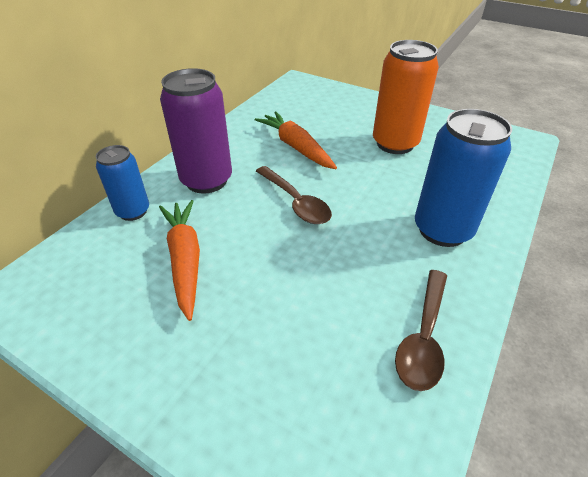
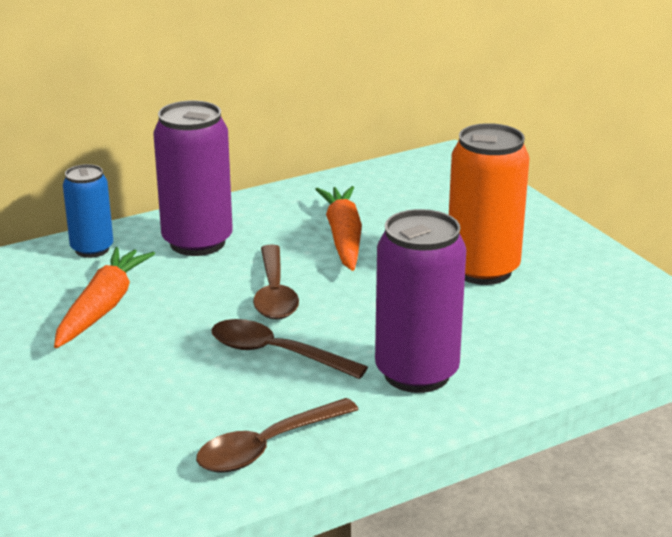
camera: 30 degrees right, 15 degrees down
blue can [415,109,512,247] -> purple can [375,209,466,393]
none -> brown spoon [211,319,368,379]

